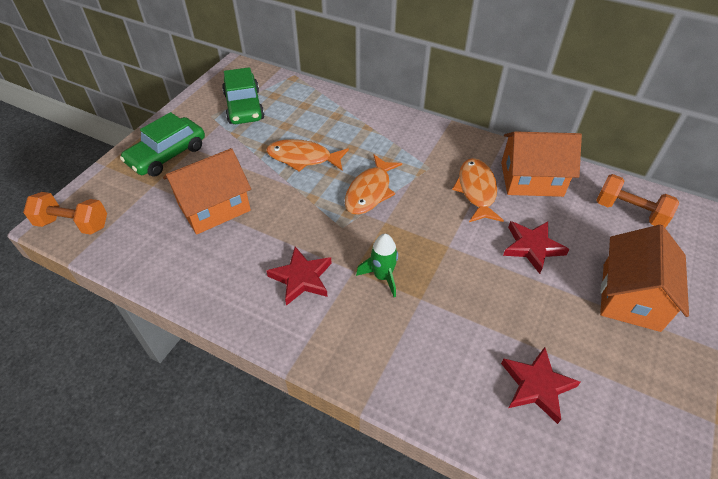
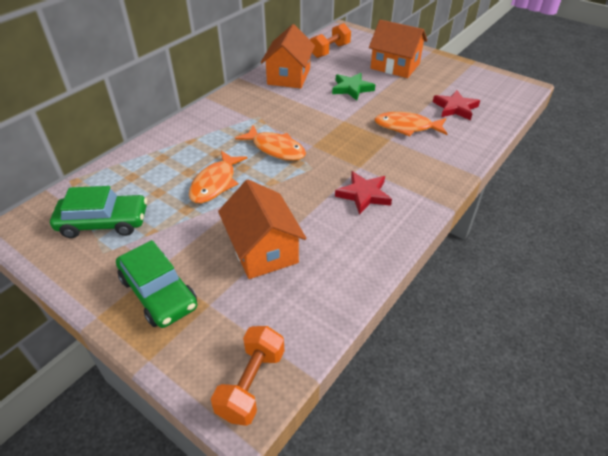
camera: 80 degrees left, 5 degrees down
green rocket [356,234,398,297] -> none
orange fish [452,158,504,222] -> orange fish moved to [374,112,447,136]
red star [503,221,569,274] -> green star [332,73,375,101]

